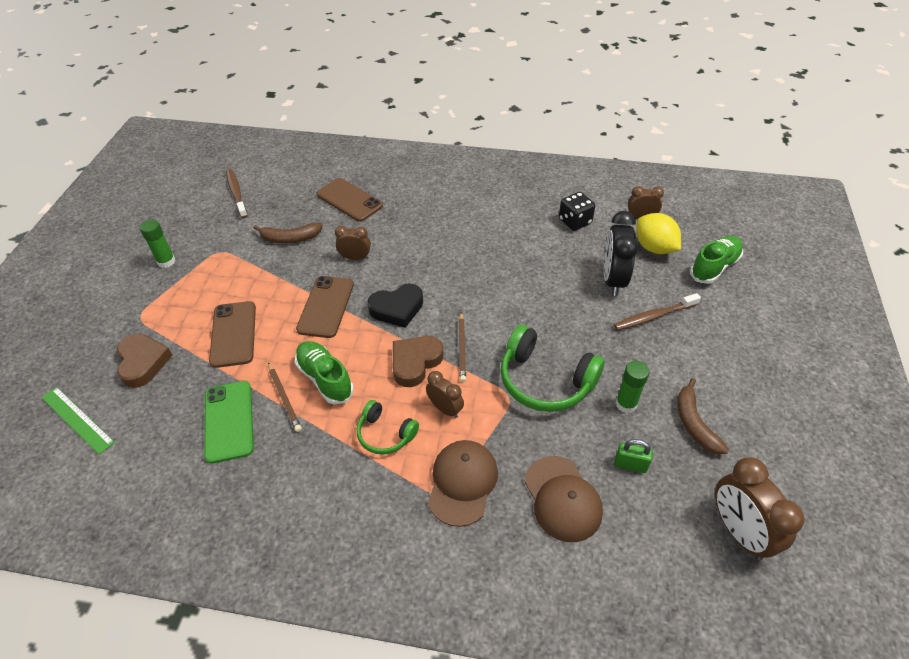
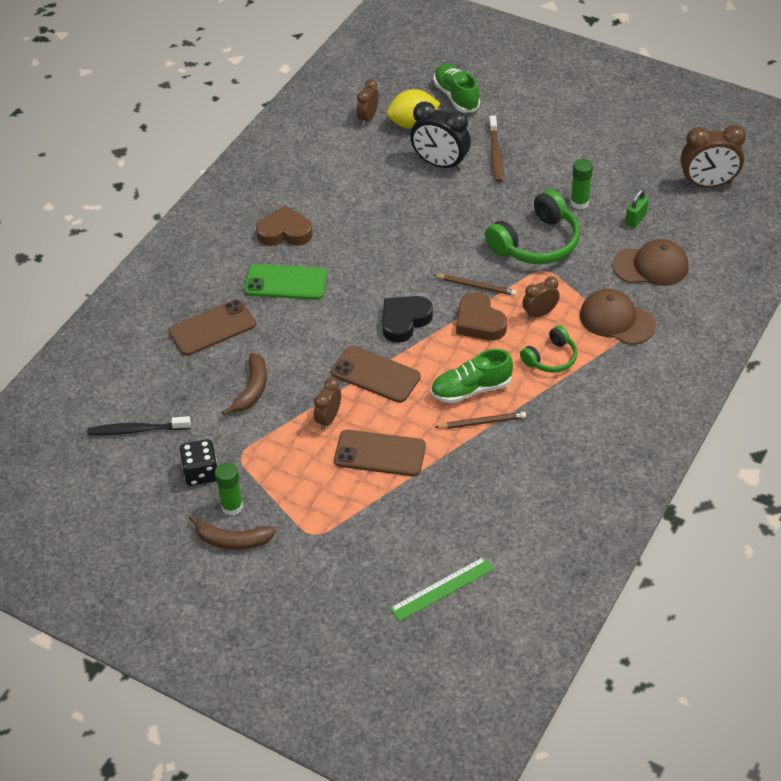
camera: 70 degrees left, 0 degrees up
brown heart [117,333,173,388] -> brown heart moved to [256,205,313,246]
green phone [204,381,254,464] -> green phone moved to [244,264,327,300]
brown toothbrush [226,169,248,218] -> black toothbrush [88,416,191,435]
brown clock [335,226,371,260] -> brown clock moved to [314,378,341,430]
black heart [367,283,423,328] -> black heart turned 135 degrees counterclockwise [382,296,433,343]
black dice [559,192,595,231] -> black dice moved to [179,439,217,486]
brown banana [677,378,729,454] -> brown banana moved to [189,515,276,550]

